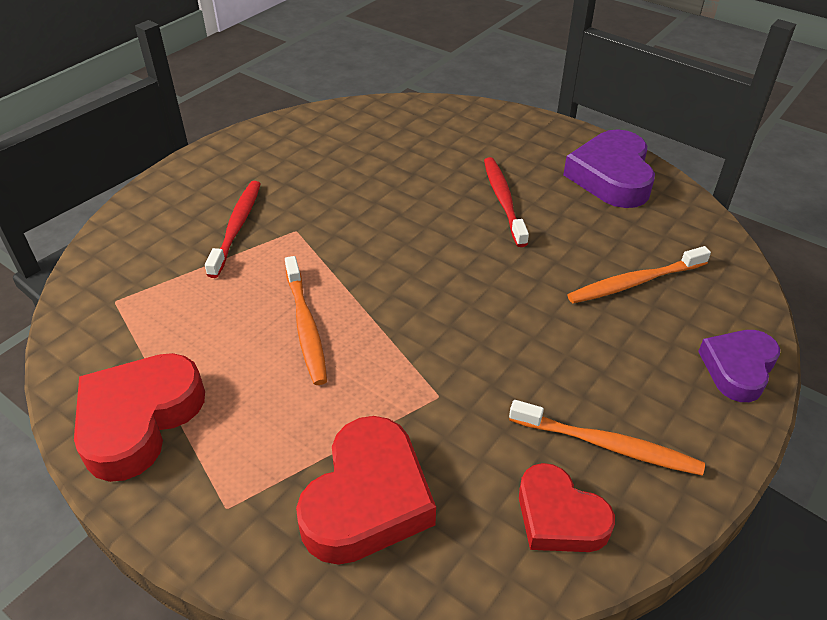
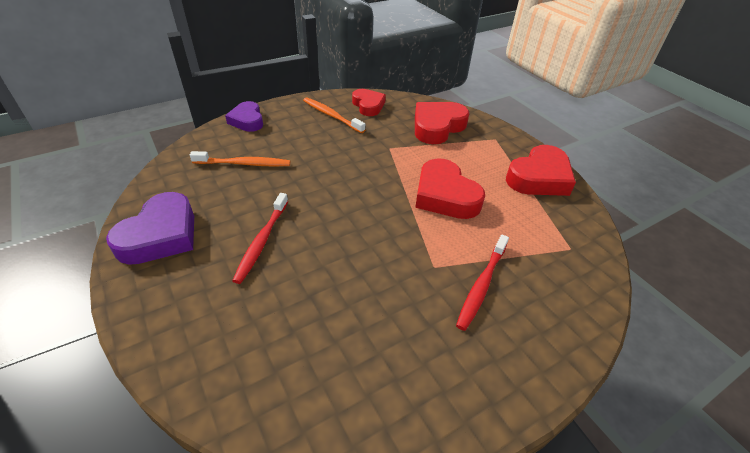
camera: 160 degrees left, 0 degrees up
orange toothbrush [285,256,327,385] -> red heart [415,158,485,219]
purple heart [698,330,780,402] -> purple heart turned 105 degrees clockwise [225,101,263,132]

